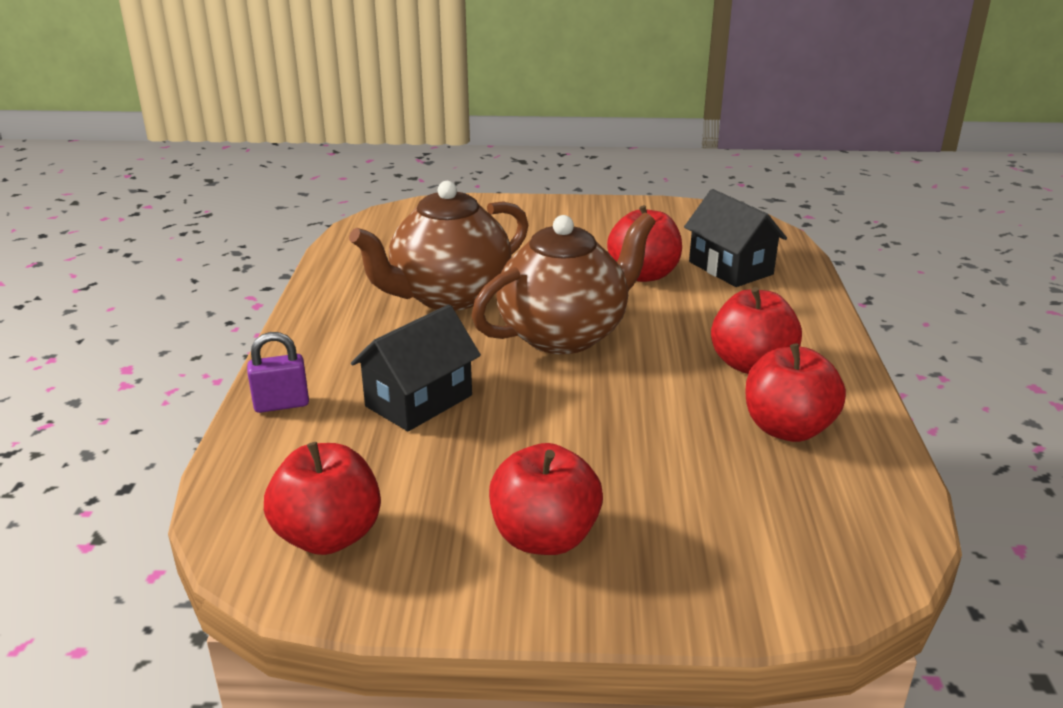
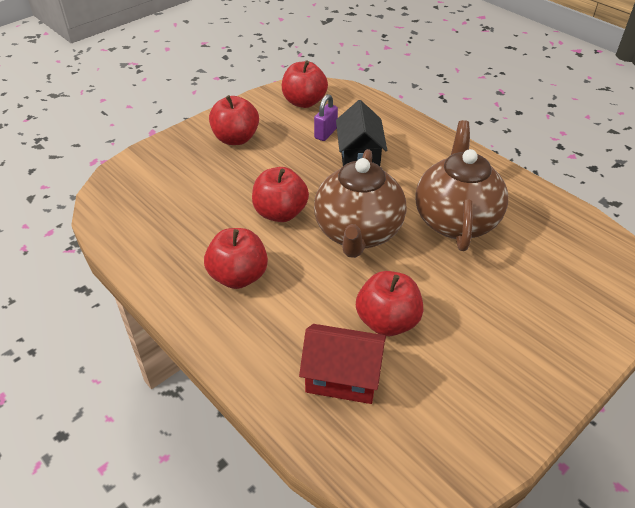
camera: 135 degrees right, 15 degrees up
purple padlock [247,332,309,413] -> purple padlock moved to [314,94,338,141]
black house [684,189,787,287] -> red house [299,324,386,404]
red apple [746,344,846,442] -> red apple moved to [252,167,309,222]

